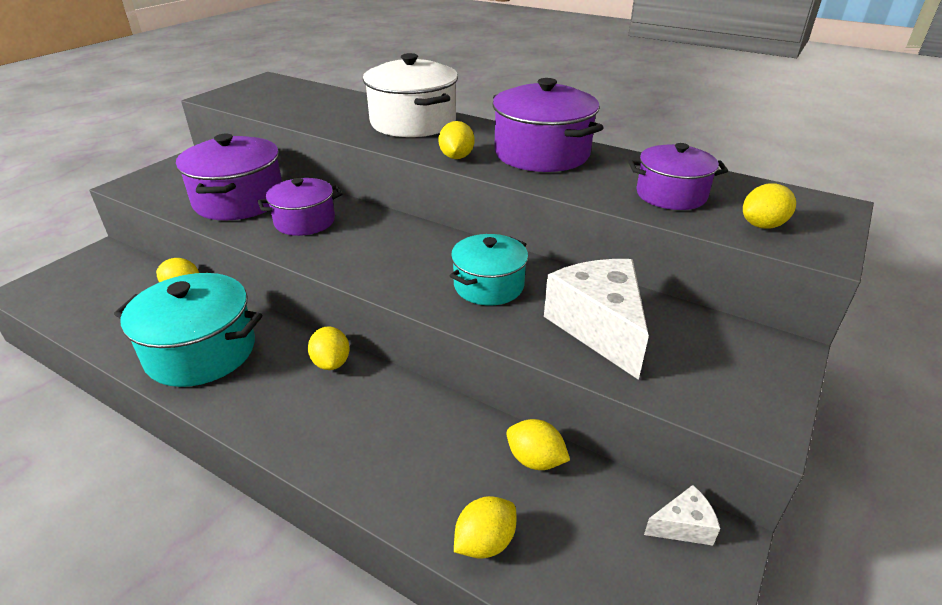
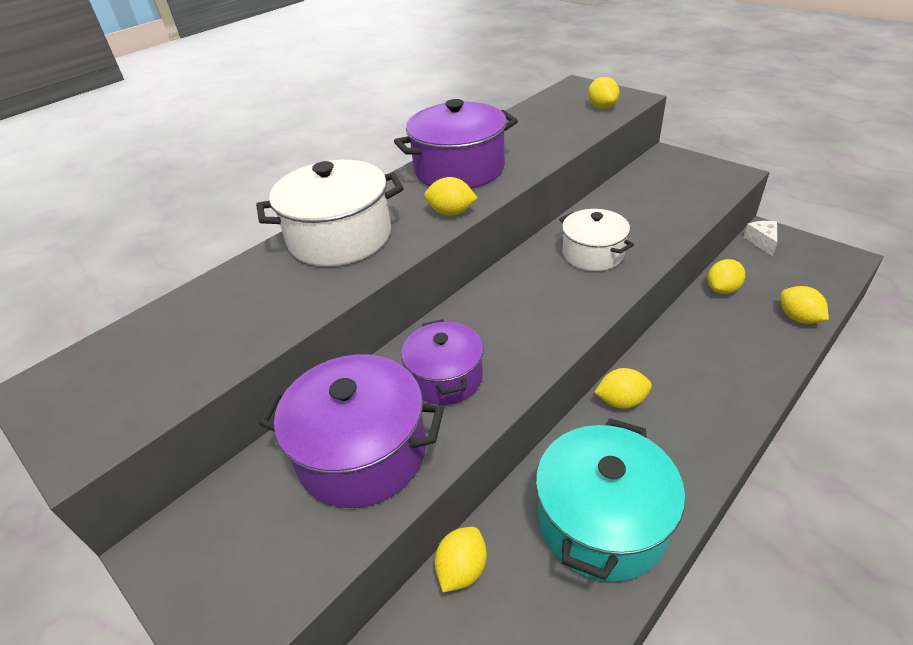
camera: 75 degrees left, 5 degrees up
turquoise pot [450,234,528,305] -> white pot [559,209,634,271]
white cheese [544,259,649,380] -> none
purple pot [629,143,728,210] -> none

